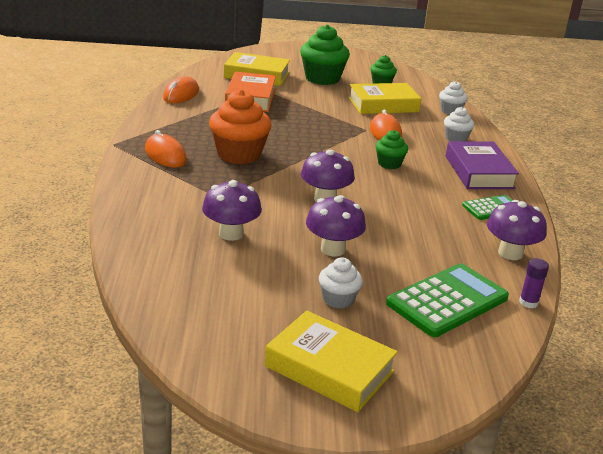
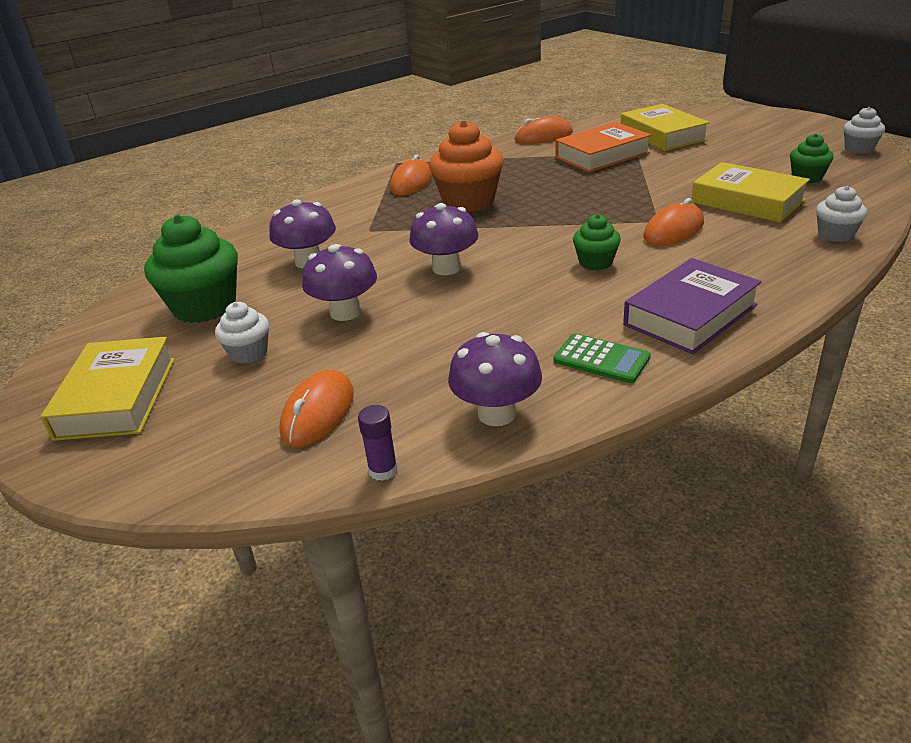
camera: 60 degrees right, 5 degrees up
green cupcake [300,25,350,85] -> green cupcake moved to [144,214,238,323]
green calculator [386,263,509,337] -> orange mouse [279,370,354,447]
white cupcake [444,107,474,141] -> white cupcake moved to [843,107,885,154]

